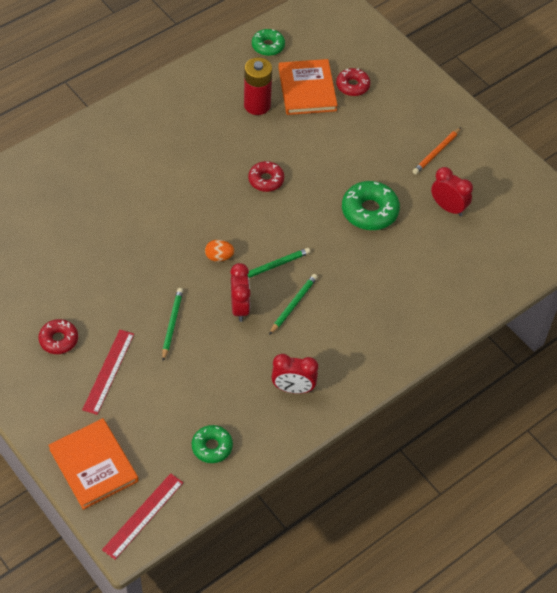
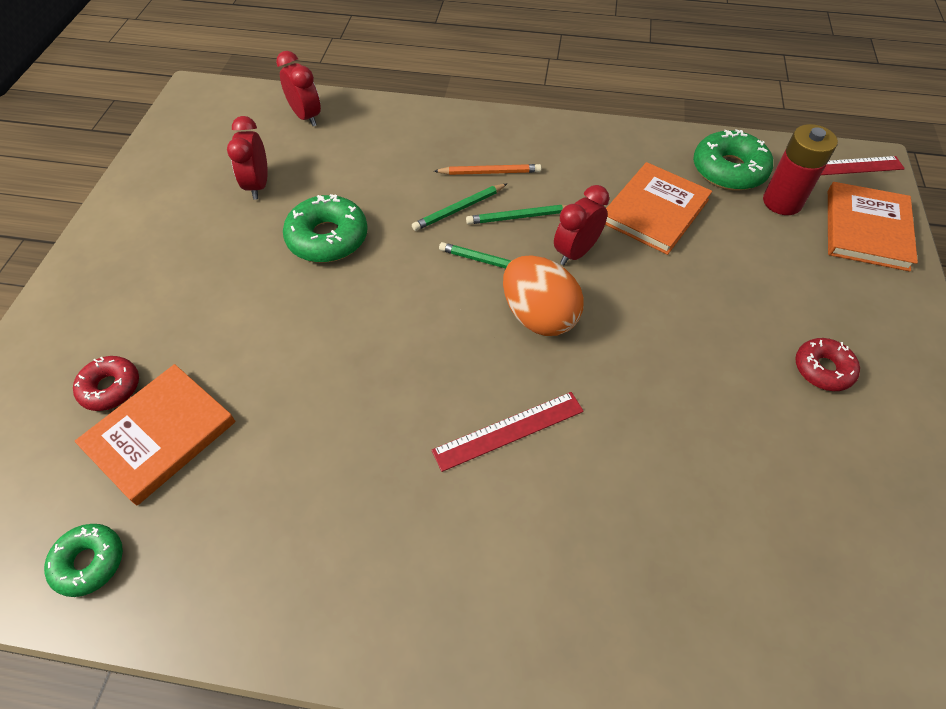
camera: 130 degrees left, 0 degrees up
red ruler [82,330,134,415] -> red ruler moved to [432,392,584,472]
green pencil [162,288,183,361] -> green pencil moved to [412,184,507,231]
green donut [192,425,233,463] -> green donut [693,129,773,190], size x1.59
orange egg [205,240,234,262] -> orange egg [503,256,584,336], size x2.02
red battery [244,58,272,115] -> red battery moved to [763,124,838,215]
red donut [248,161,284,192] -> none
red clock [271,354,318,394] -> red clock moved to [276,51,321,126]
orange pencil [413,128,461,174] -> orange pencil moved to [434,164,541,175]
none -> orange book [605,162,712,255]

